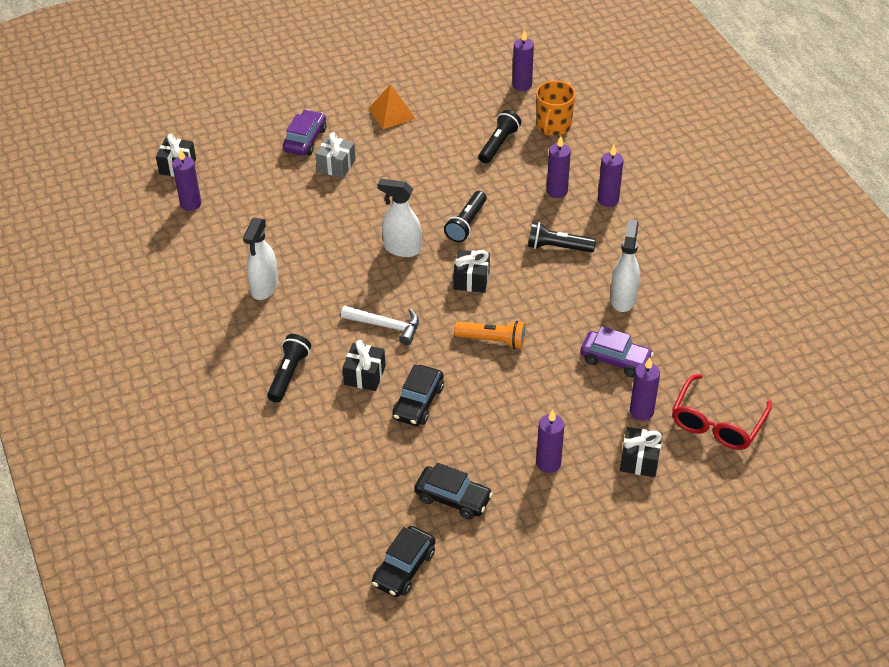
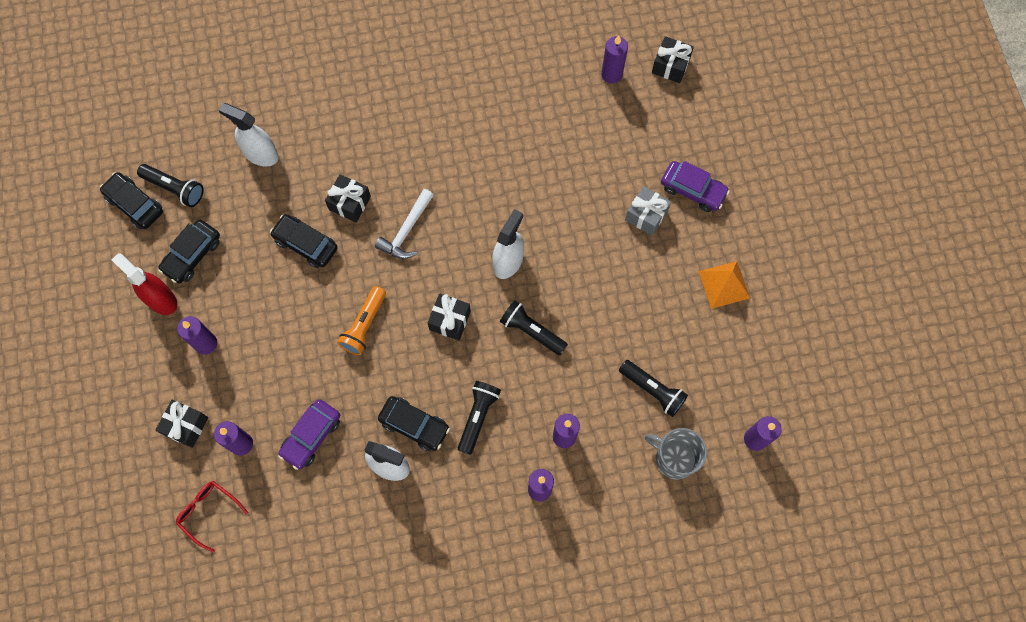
camera: 100 degrees right, 25 degrees up
white spray bottle [243,218,278,300] -> white spray bottle moved to [218,103,279,167]
black flashlight [267,334,311,403] -> black flashlight moved to [137,164,203,207]
orange mug [536,81,575,136] -> grey mug [645,428,707,480]
red glasses [672,374,772,450] -> red glasses [176,481,248,553], size x0.65
none -> red spray bottle [112,253,177,315]
none -> black car [378,396,450,451]

